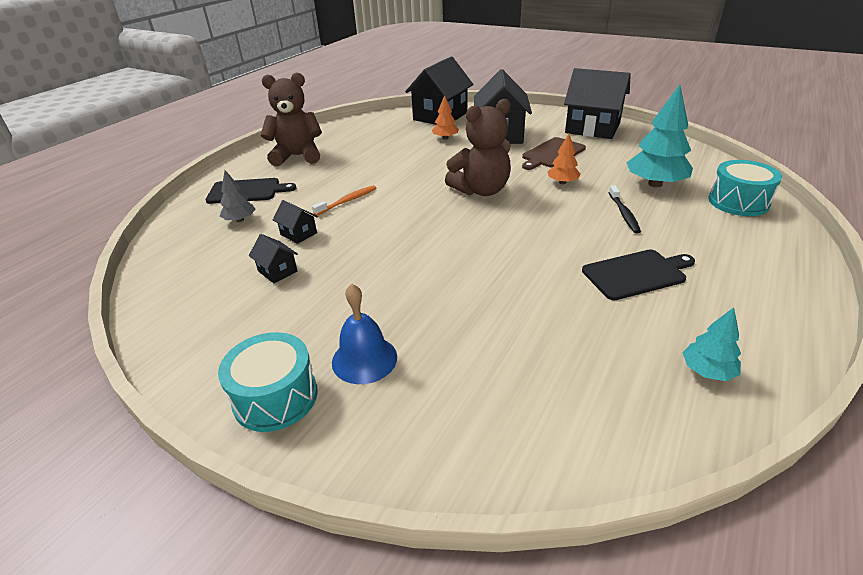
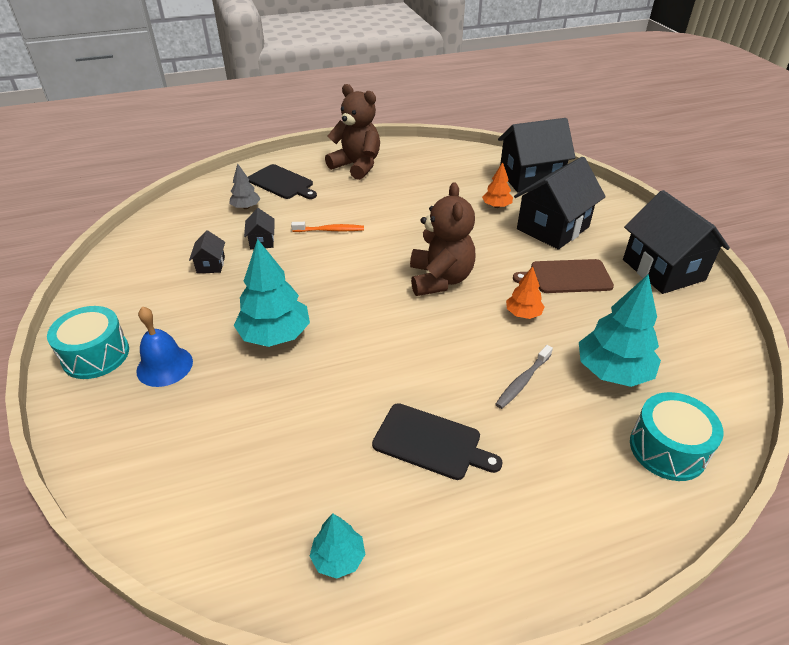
camera: 40 degrees right, 5 degrees up
brown teddy bear [445,99,511,196] -> brown teddy bear turned 105 degrees counterclockwise [410,182,475,296]
black toothbrush [609,185,641,233] -> grey toothbrush [495,345,553,409]
none -> turquoise tree [234,239,310,347]

